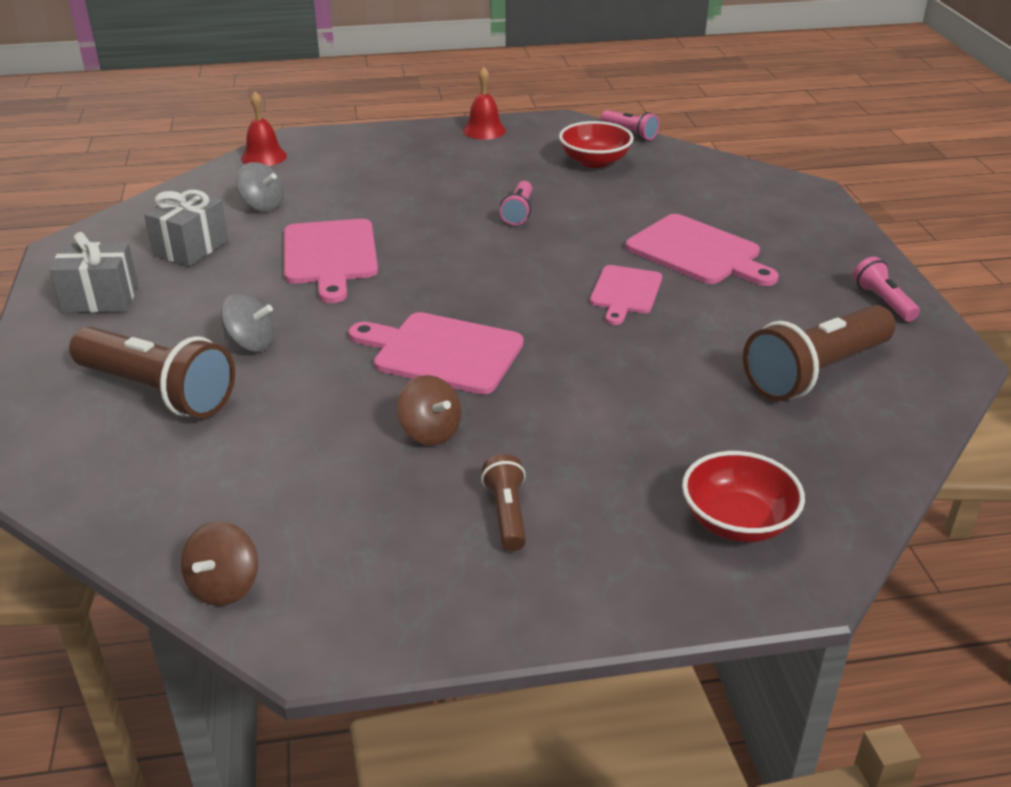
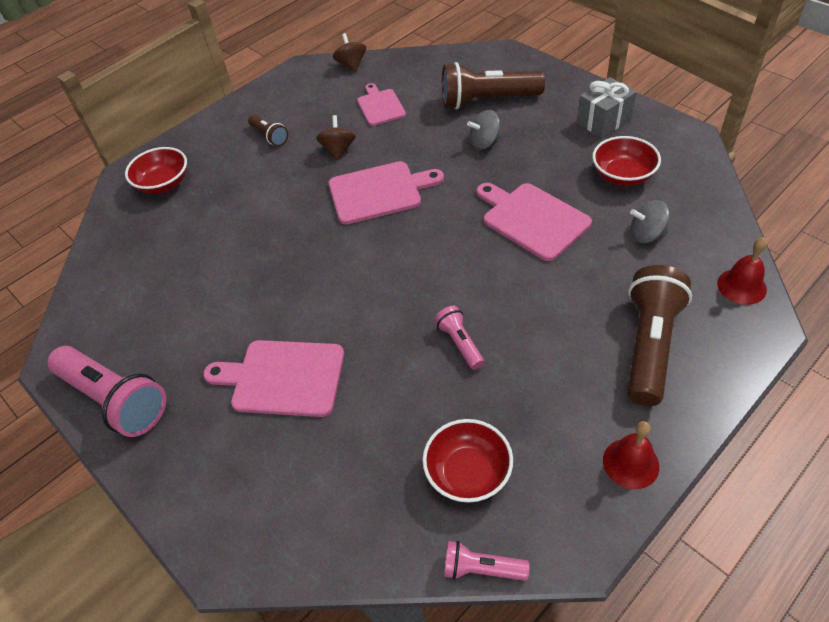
camera: 150 degrees right, 15 degrees up
grey gift [144,190,229,266] -> red bowl [592,136,661,186]
brown spinning top [397,375,461,445] -> brown spinning top turned 75 degrees clockwise [316,115,356,160]
pink cutting board [590,265,662,325] -> pink cutting board moved to [357,83,406,126]
brown flashlight [743,305,896,401] -> brown flashlight moved to [627,265,692,406]
pink flashlight [853,257,920,322] -> pink flashlight [47,346,166,437], size x2.00

